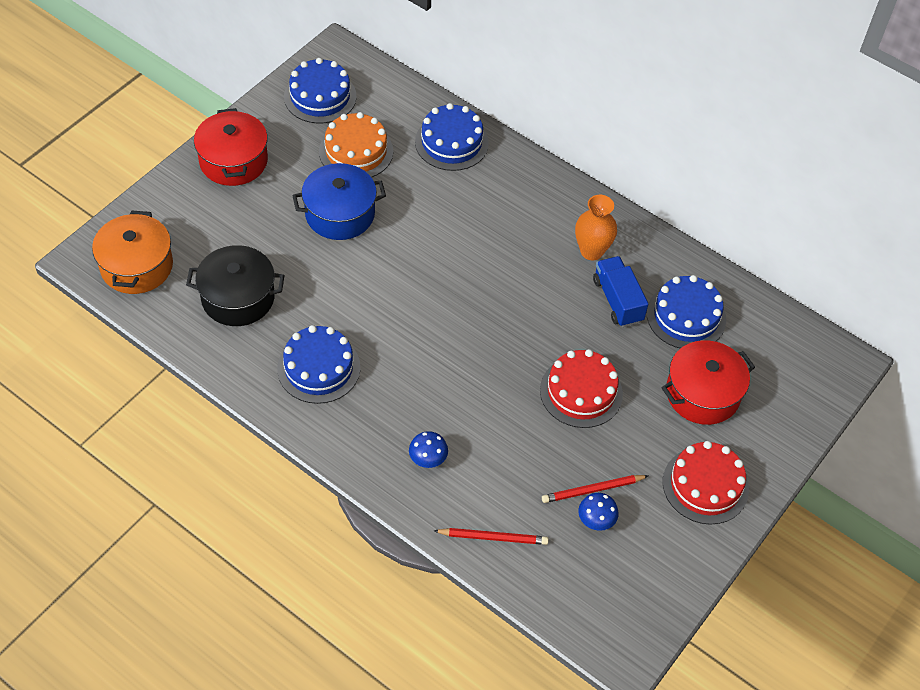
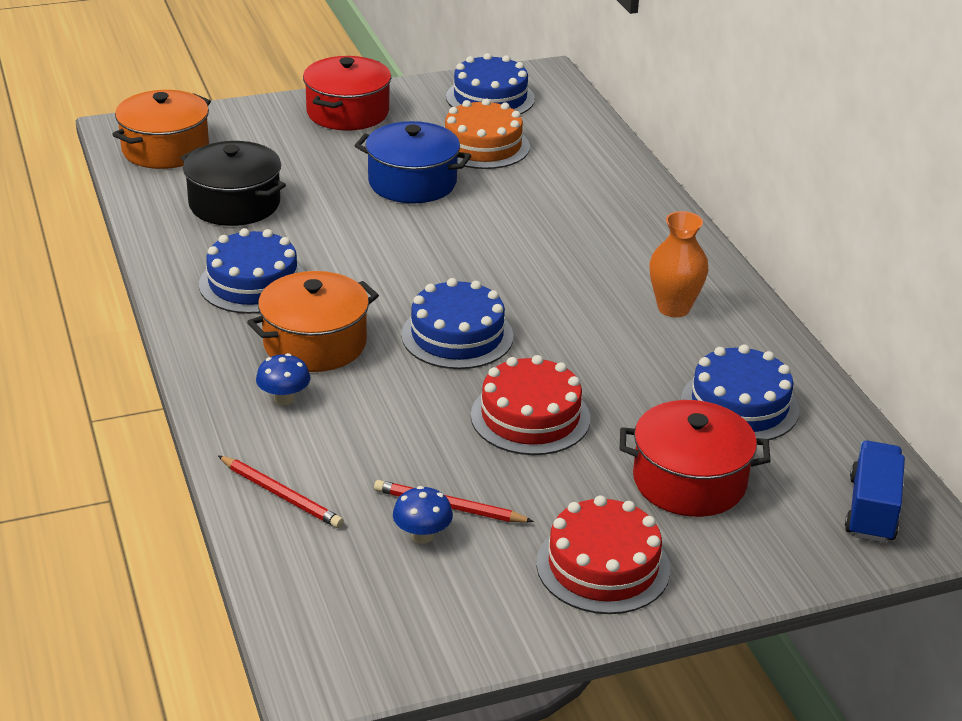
camera: 35 degrees right, 20 degrees down
blue cake [415,103,489,171] -> blue cake moved to [401,278,513,369]
blue truck [593,256,648,327] -> blue truck moved to [845,441,905,543]
none -> orange pot [247,271,379,372]

